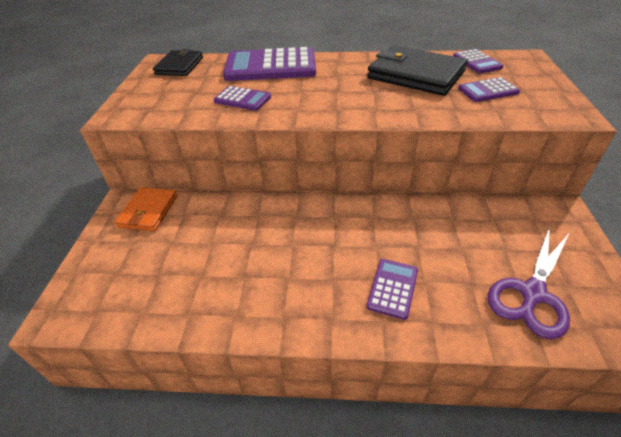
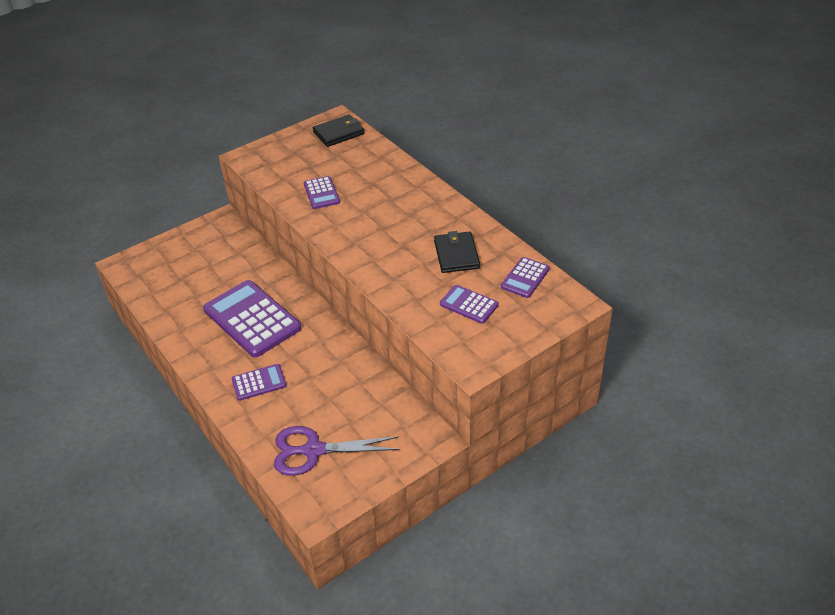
camera: 50 degrees right, 0 degrees up
orange wallet [115,187,177,231] -> none
purple calculator [223,47,316,81] -> purple calculator moved to [203,280,301,358]
black wallet [367,46,467,96] -> black wallet [434,231,480,273], size x0.61

